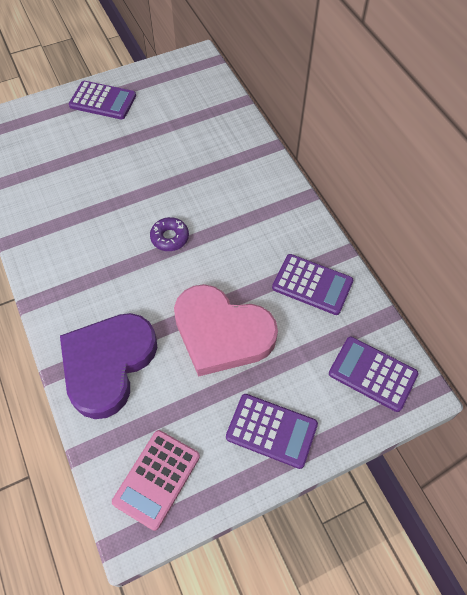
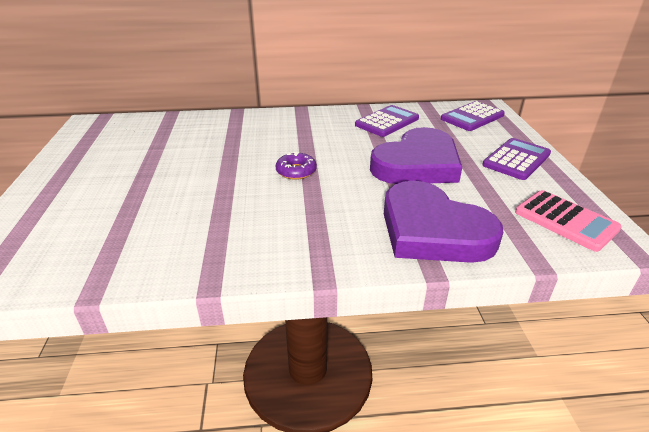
camera: 70 degrees left, 25 degrees down
purple calculator [69,81,136,119] -> none
pink heart [174,284,278,377] -> purple heart [370,127,462,184]

